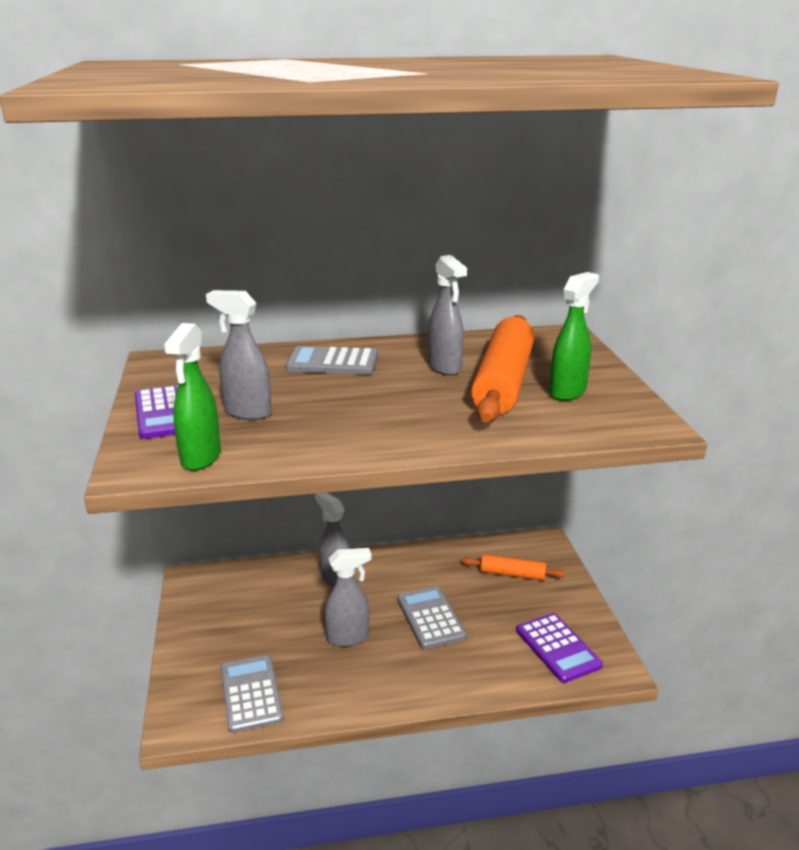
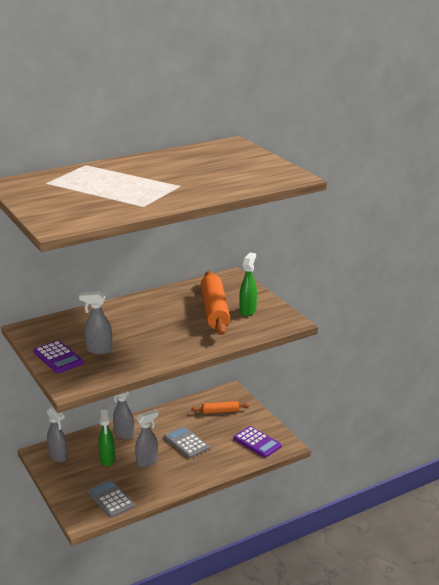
camera: 20 degrees left, 0 degrees up
green spray bottle [164,323,221,471] -> green spray bottle moved to [98,410,115,466]
grey calculator [285,346,378,375] -> none
grey spray bottle [428,255,467,376] -> grey spray bottle moved to [47,407,67,462]

